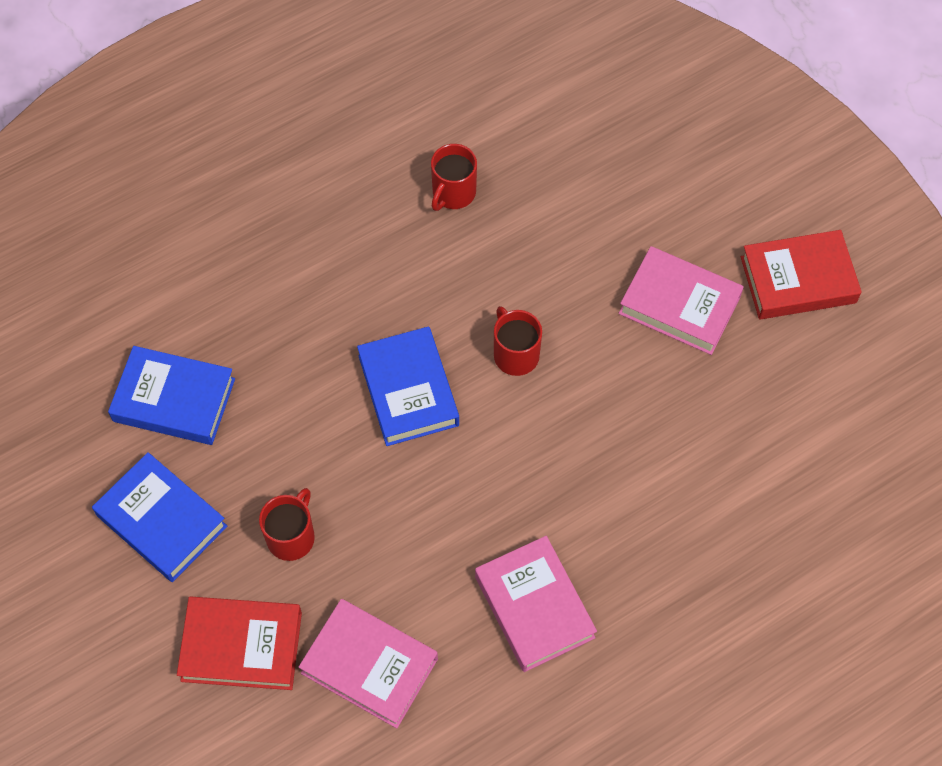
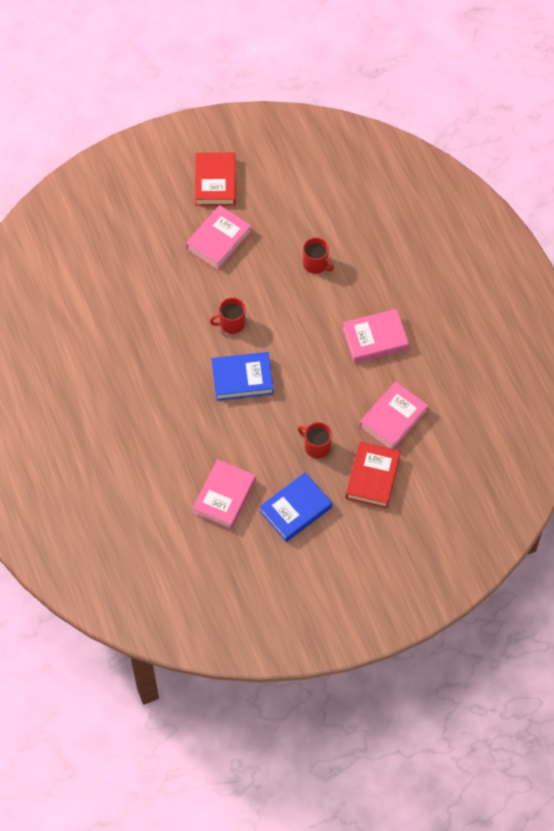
camera: 80 degrees left, 0 degrees up
blue book [108,346,235,445] -> pink book [192,459,256,530]
red mug [431,144,477,211] -> red mug moved to [303,238,334,274]

